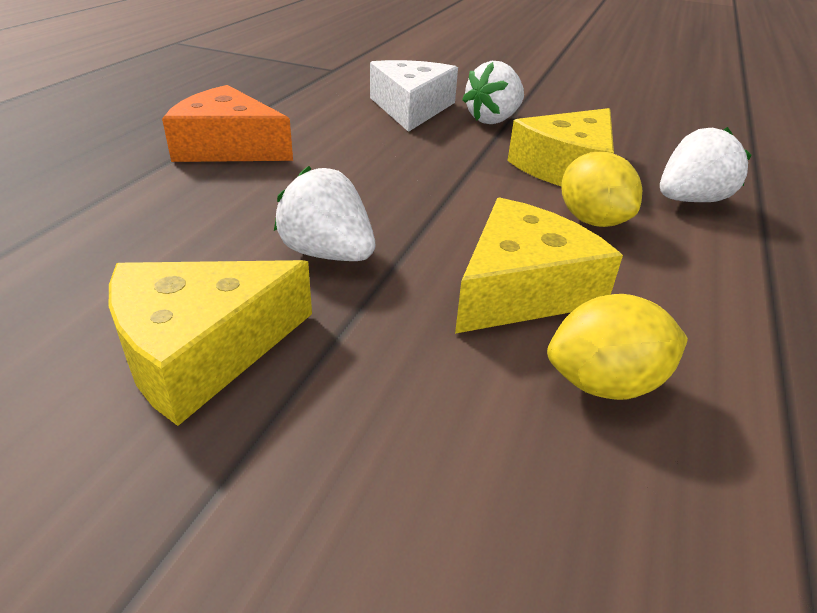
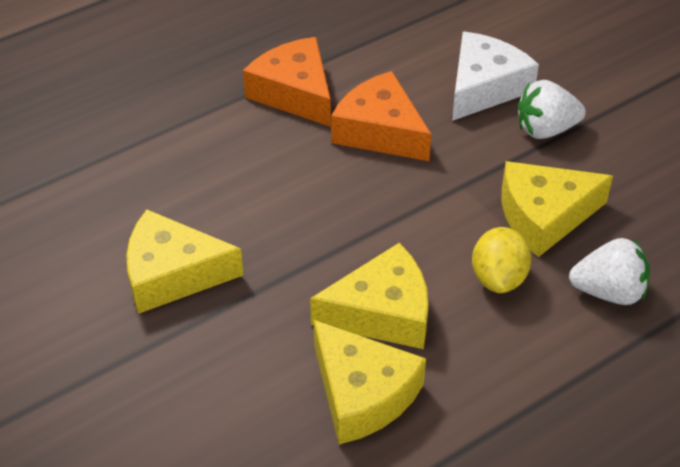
camera: 35 degrees right, 10 degrees up
white strawberry [274,166,375,261] -> none
yellow lemon [547,294,688,400] -> yellow cheese [314,320,426,444]
none -> orange cheese [331,71,431,161]

